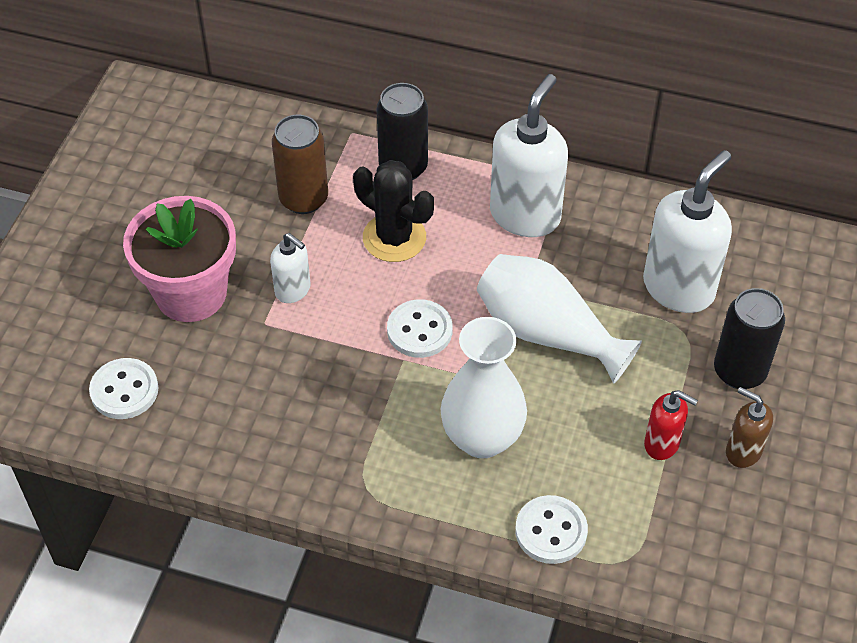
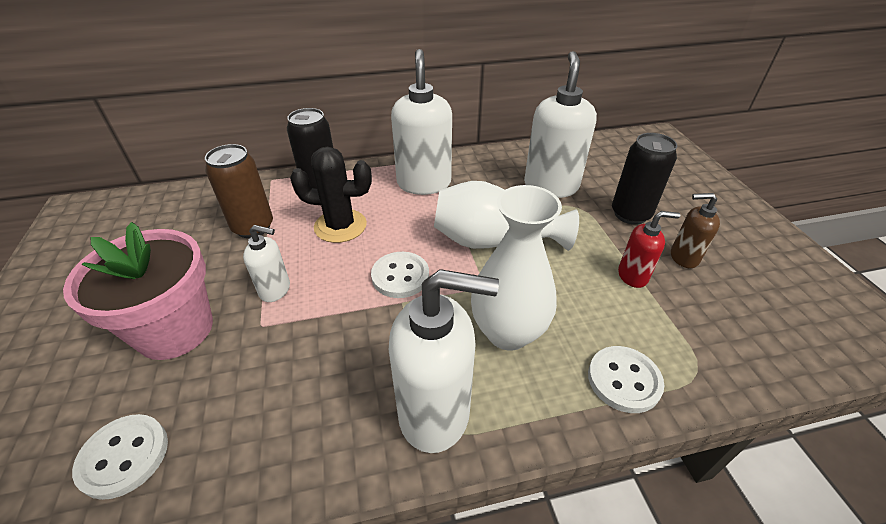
camera: 30 degrees left, 10 degrees down
none -> white soap dispenser [389,269,499,453]

